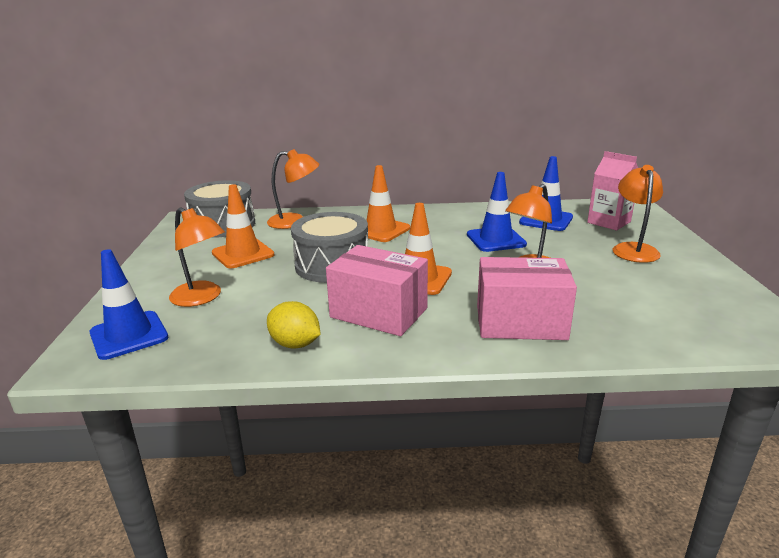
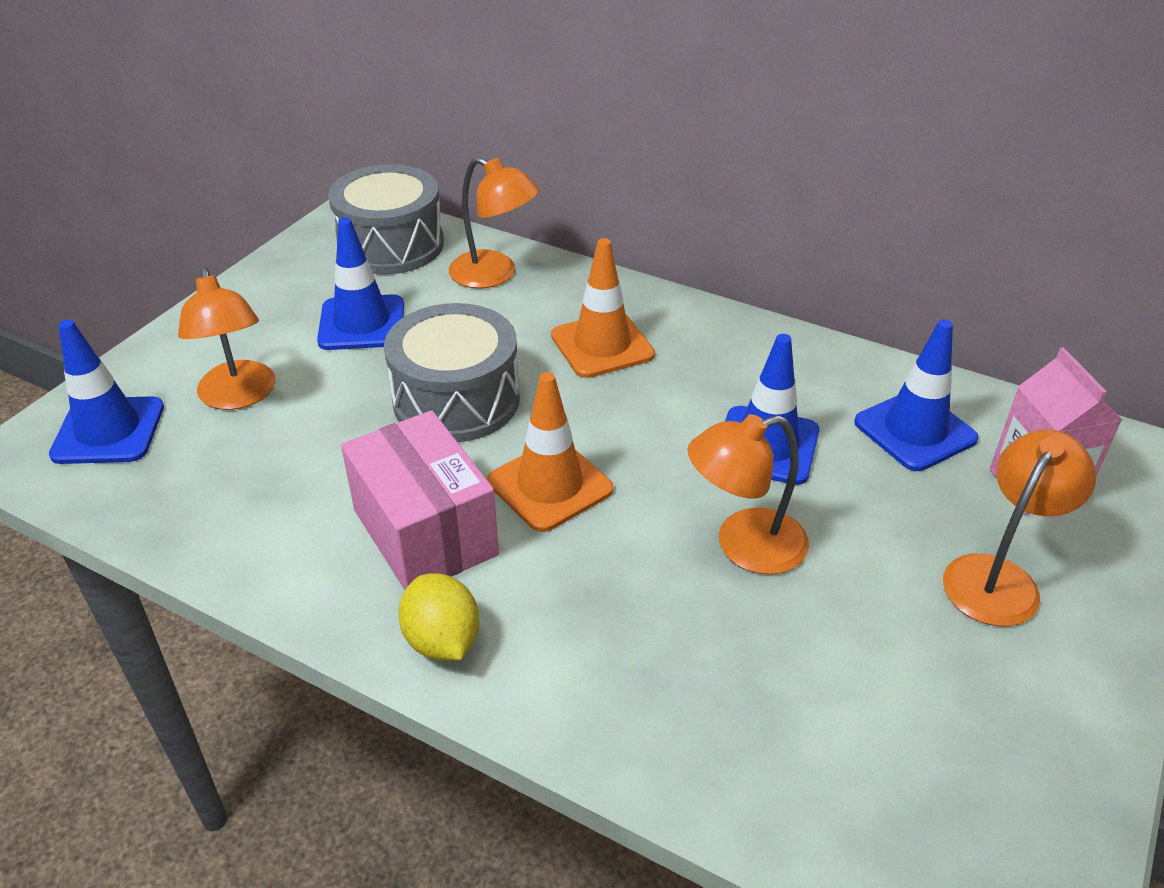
camera: 30 degrees right, 15 degrees up
orange traffic cone [212,184,275,268] -> blue traffic cone [317,217,404,350]
yellow lemon [267,301,321,349] -> yellow lemon moved to [398,573,479,661]
pink box [477,257,577,340] -> none

